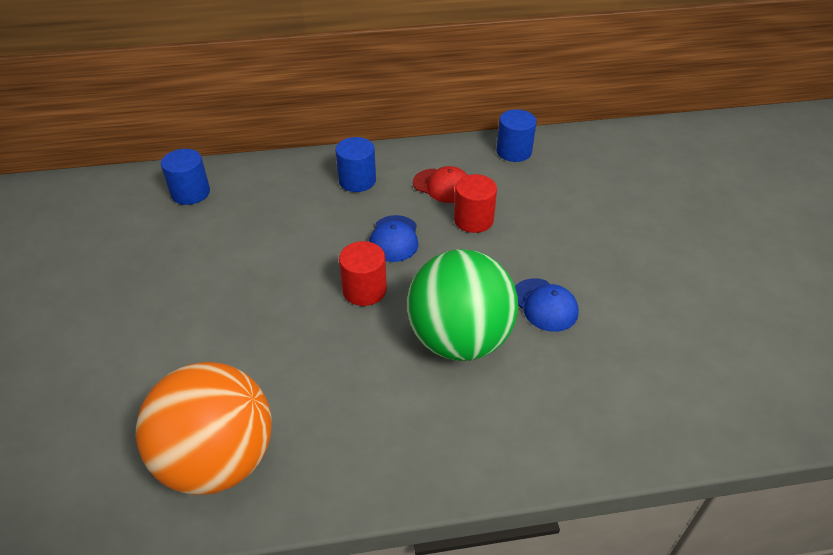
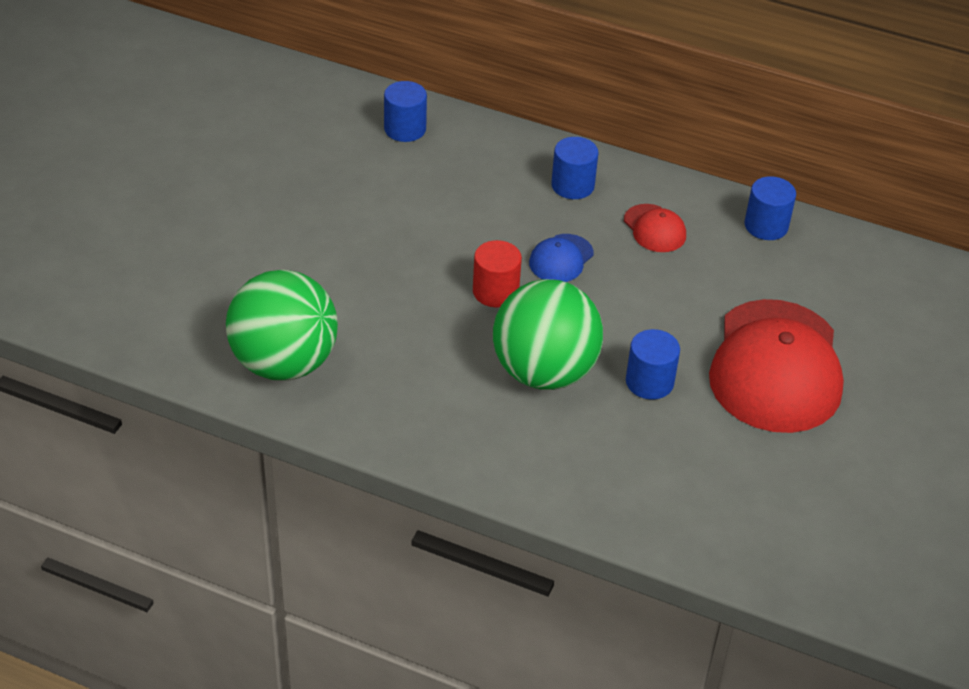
camera: 30 degrees right, 0 degrees up
orange ball [136,362,272,495] -> green ball [226,270,338,381]
red cylinder [454,174,497,233] -> none
blue cap [515,278,579,332] -> blue cylinder [626,329,680,400]
none -> red cap [709,299,844,433]

